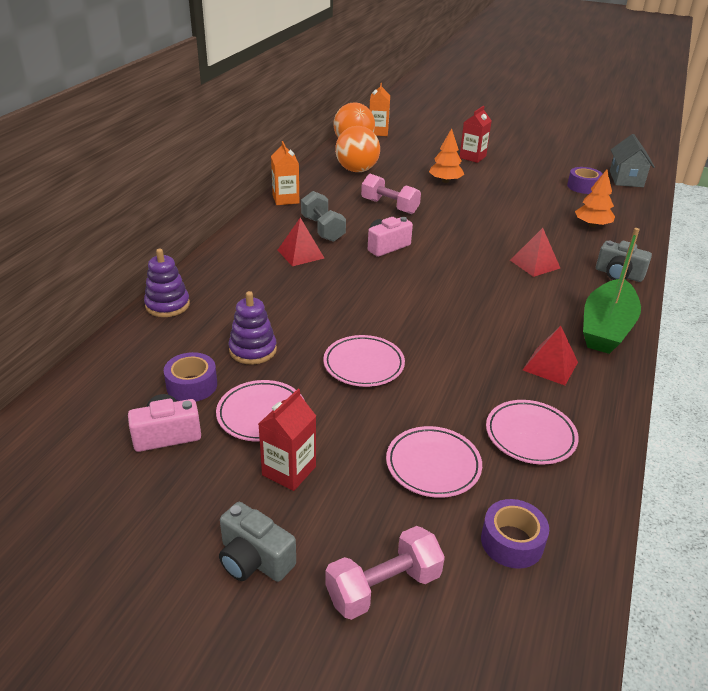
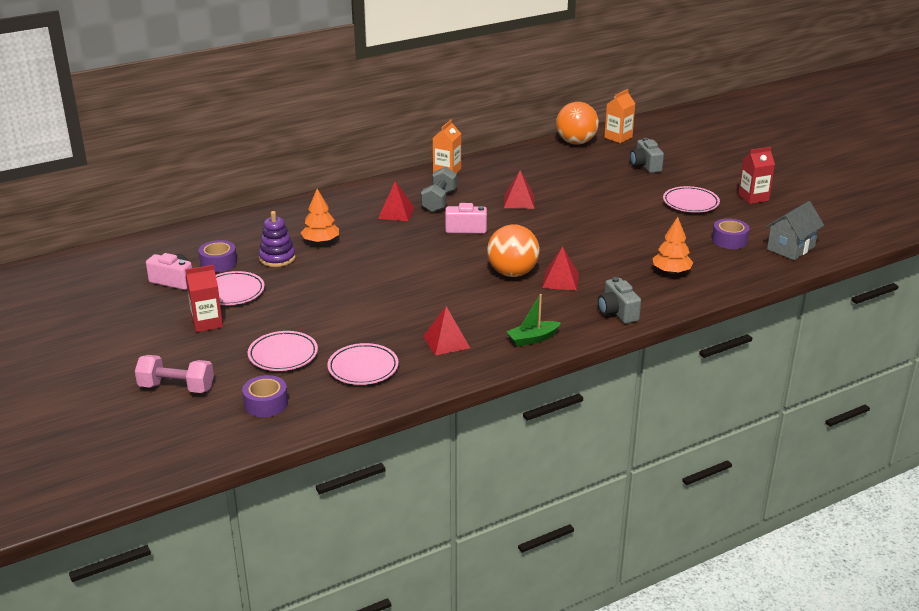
camera: 40 degrees right, 5 degrees down
purple stacking toy [144,249,190,317] -> none
grey camera [219,502,296,582] -> grey camera moved to [630,138,664,173]
pink plate [323,335,405,387] -> pink plate moved to [663,186,720,213]
orange ball [335,126,380,172] -> orange ball moved to [487,224,540,277]
pink dumbbell [361,174,421,214] -> red pyramid [504,170,534,209]
orange tree [429,128,464,183] -> orange tree moved to [301,189,339,244]
red carton [460,106,491,163] -> red carton moved to [738,147,775,204]
green boat [583,228,641,354] -> green boat [506,294,561,347], size x0.53

